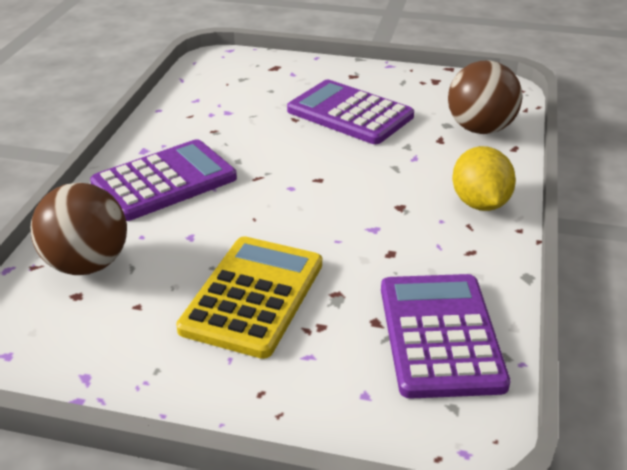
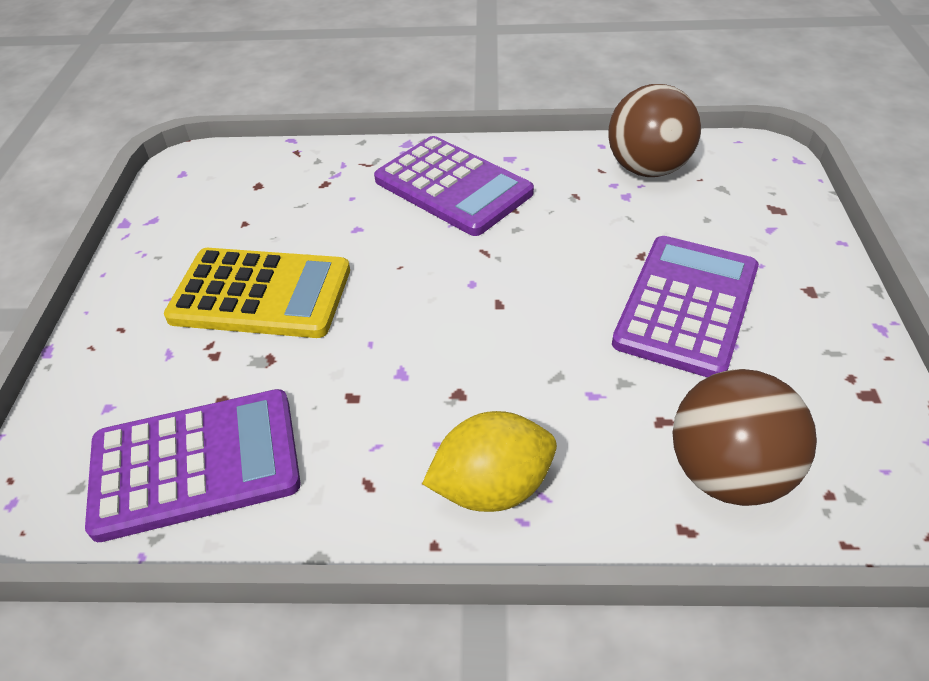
camera: 80 degrees right, 10 degrees up
brown ball [31,182,127,275] -> brown ball moved to [608,84,701,177]

